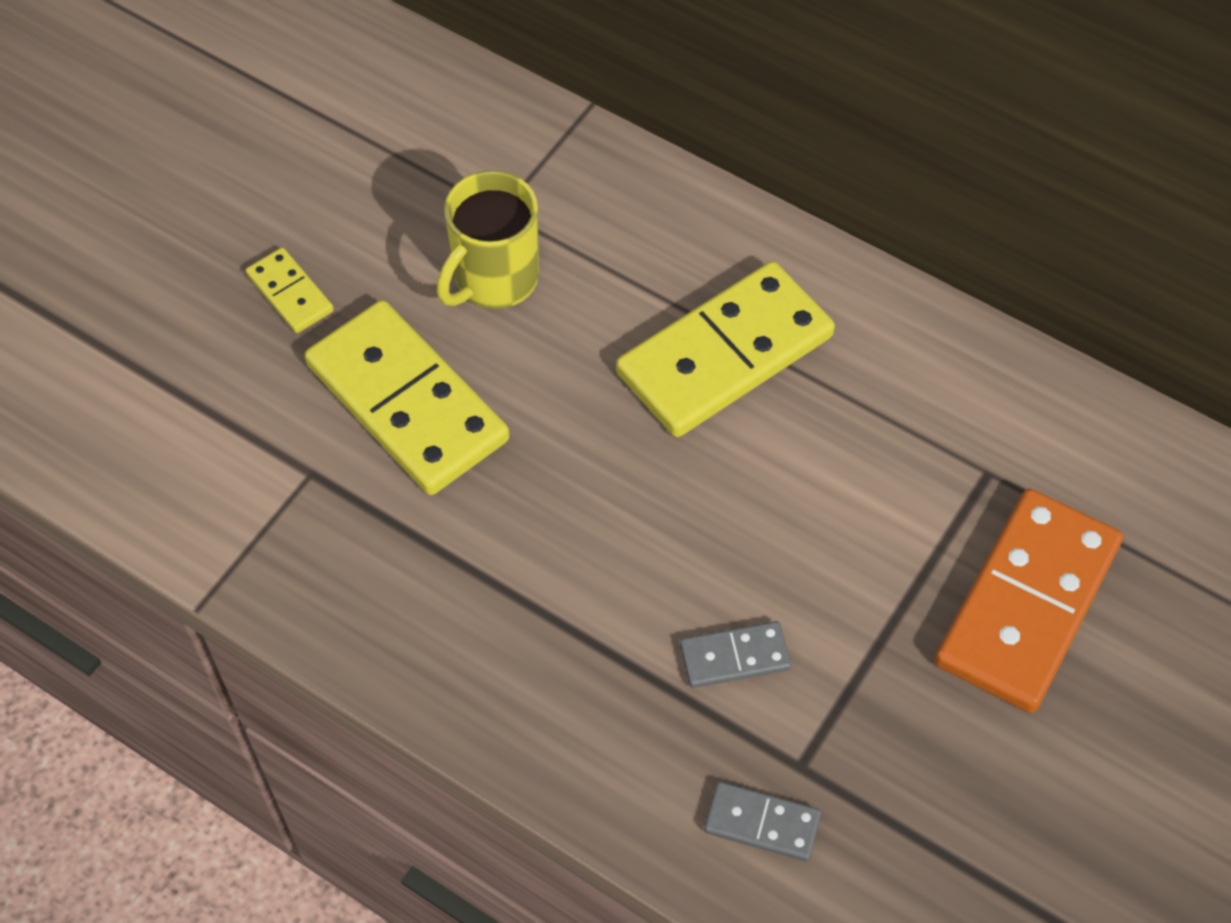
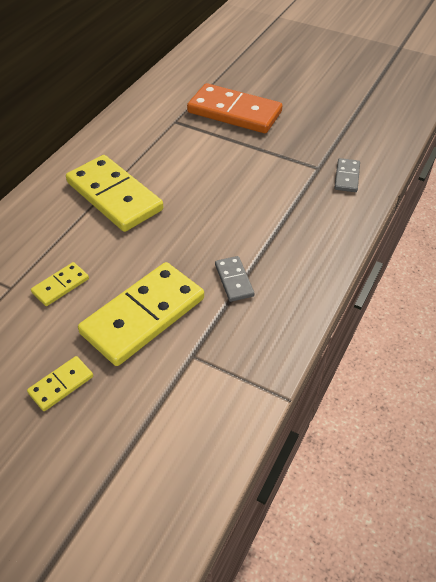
camera: 95 degrees left, 10 degrees down
yellow mug [437,170,539,309] -> yellow domino [31,262,89,306]
grey domino [680,621,791,688] -> grey domino moved to [215,256,254,302]

